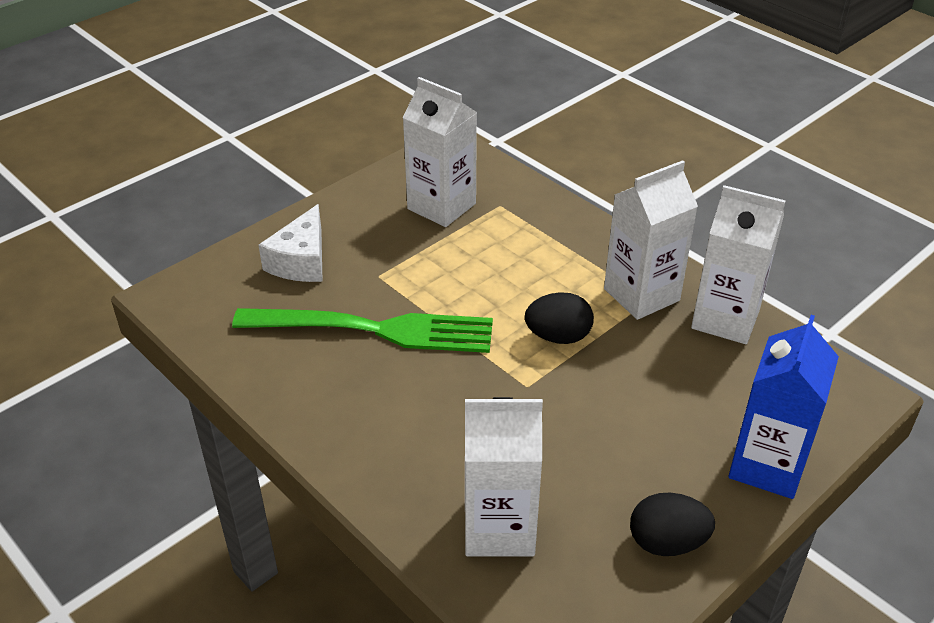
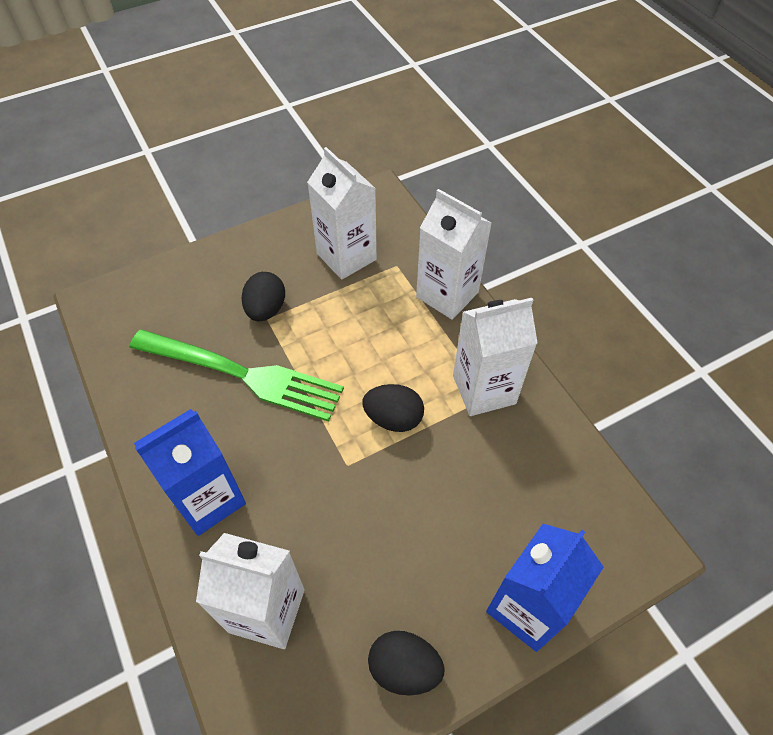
camera: 15 degrees right, 15 degrees up
white cheese [258,204,323,282] -> none
white carton [691,185,786,344] -> white carton moved to [416,189,491,320]
none -> blue carton [134,409,246,536]
none -> black egg [242,272,285,321]

